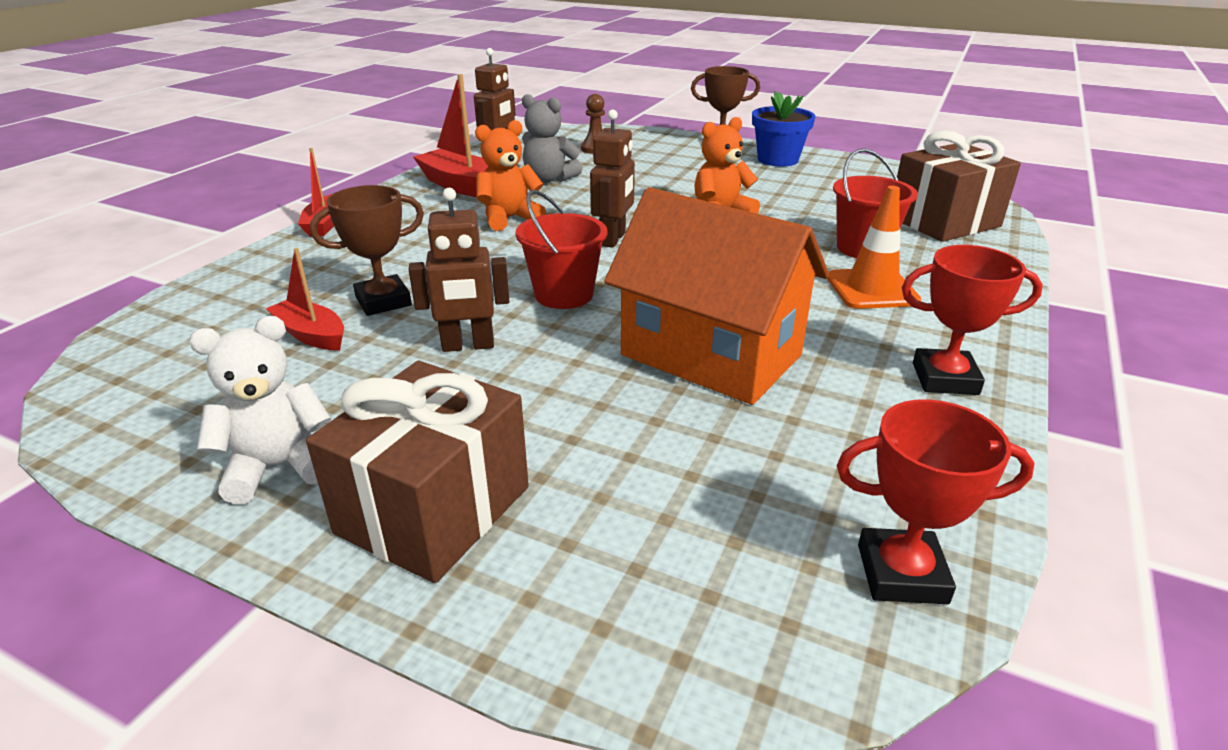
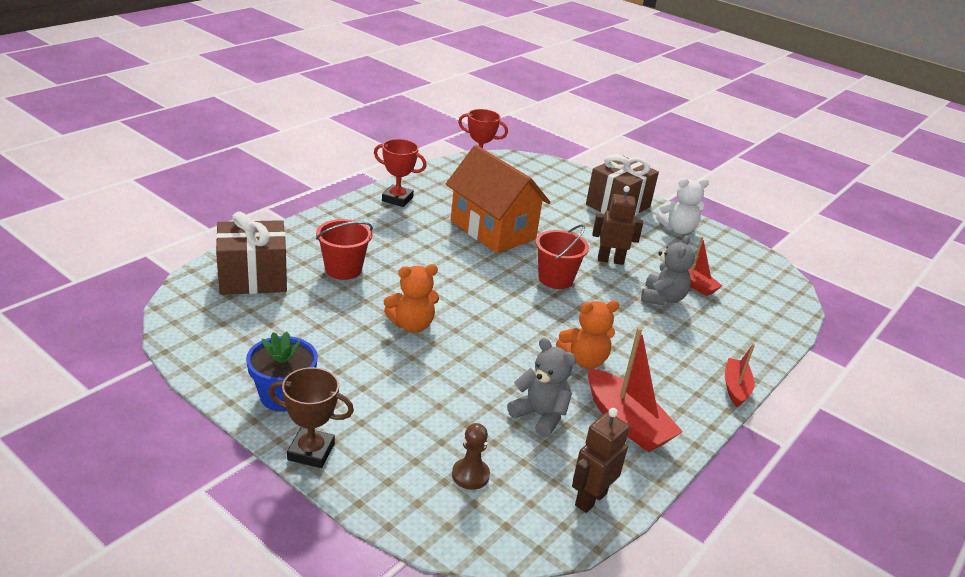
camera: 170 degrees left, 0 degrees up
brown trophy [310,185,424,316] -> grey teddy bear [641,235,695,305]
brown robot [590,109,635,248] -> none
orange traffic cone [827,186,921,309] -> none

